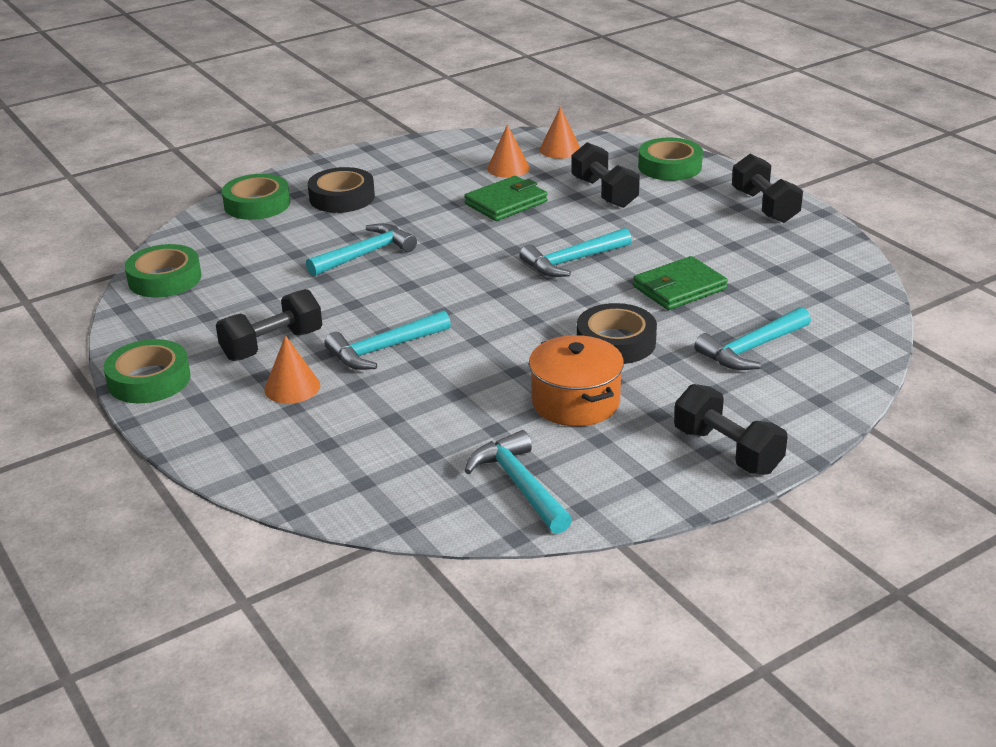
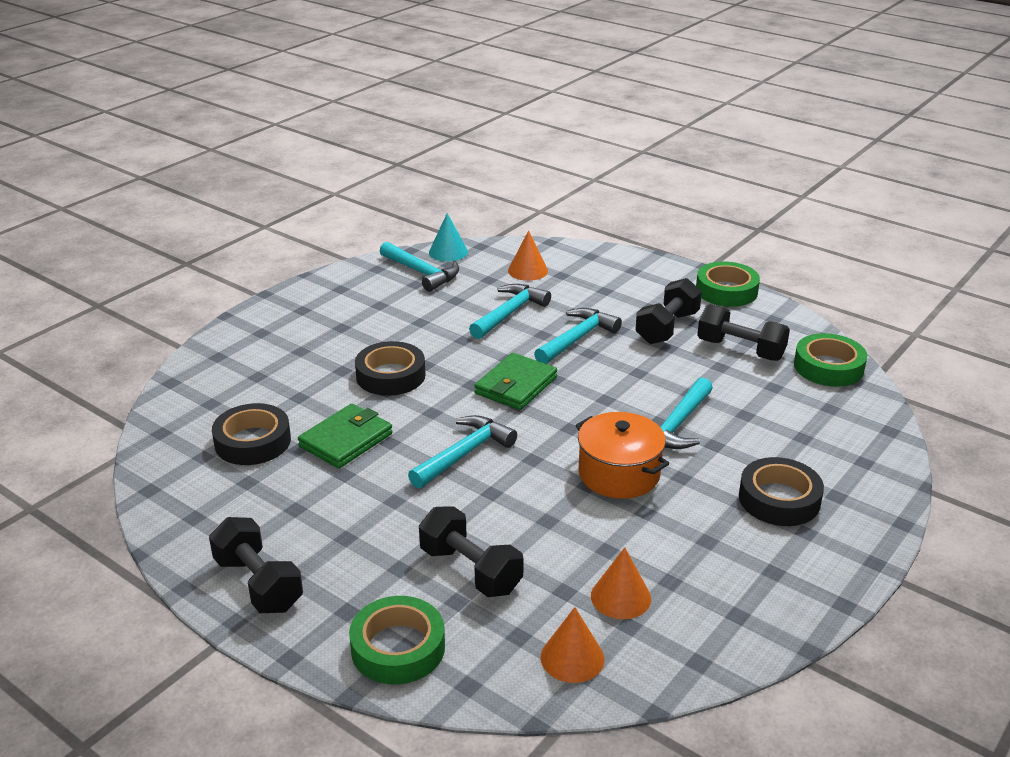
camera: 160 degrees right, 0 degrees up
green tape [222,174,290,220] -> none
orange cone [264,335,320,404] -> orange cone moved to [508,231,548,281]
green wallet [464,176,548,221] -> green wallet moved to [474,353,557,410]
orange pot [529,335,624,426] -> orange pot moved to [575,412,669,499]
black dumbbell [674,384,788,475] -> black dumbbell moved to [697,304,790,361]
turquoise hammer [694,307,811,370] -> turquoise hammer moved to [469,284,551,339]
none -> black tape [212,403,291,465]
none -> turquoise cone [429,213,468,261]

